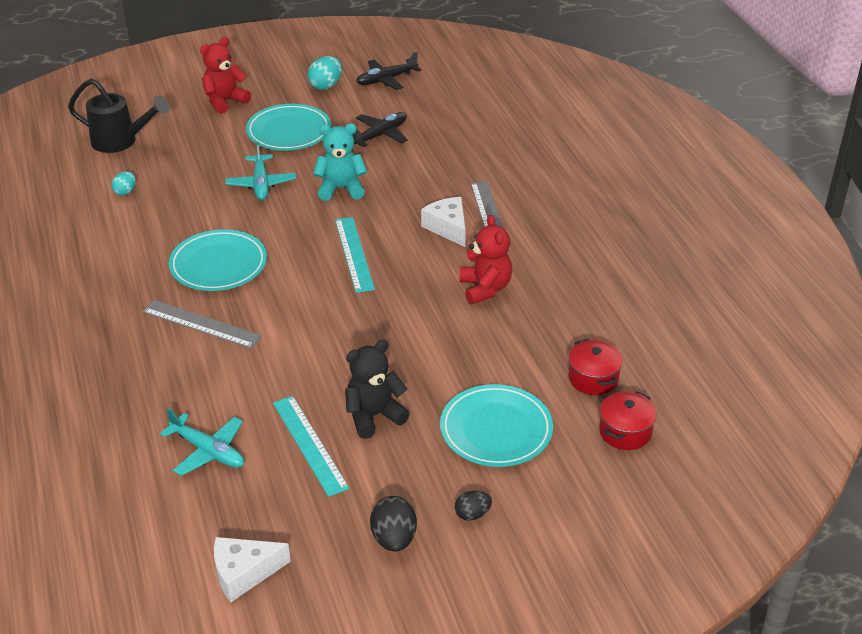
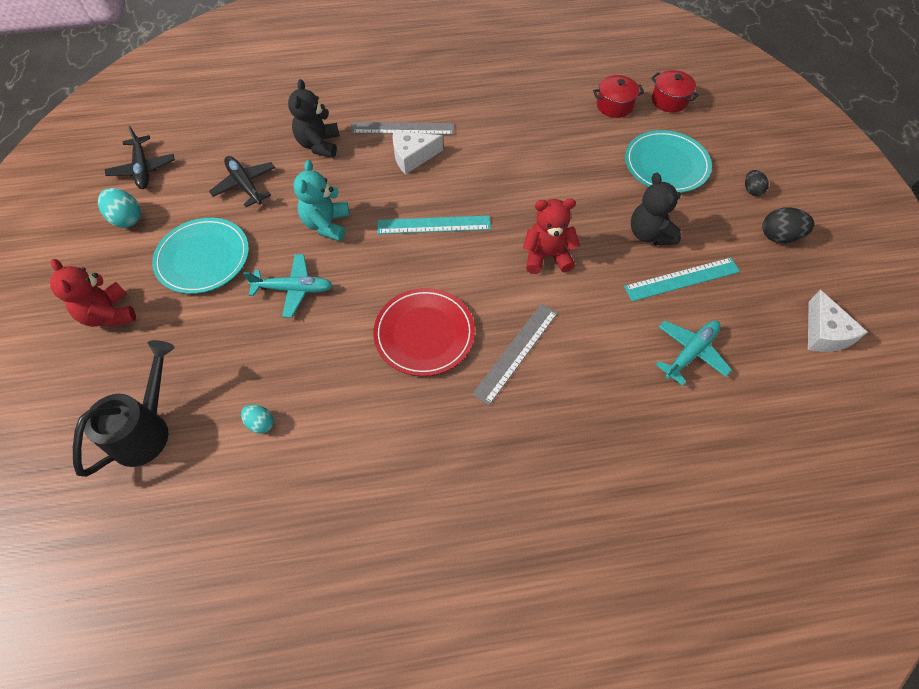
camera: 80 degrees left, 20 degrees up
turquoise plate [169,229,267,291] -> red plate [373,288,475,376]
red teddy bear [460,215,512,304] -> red teddy bear moved to [523,198,580,274]
none -> black teddy bear [288,79,340,158]

